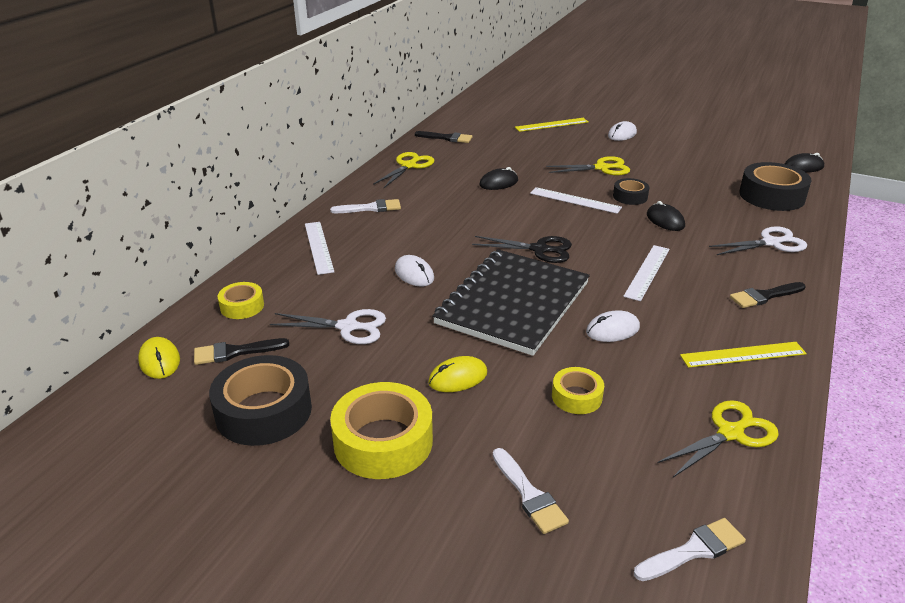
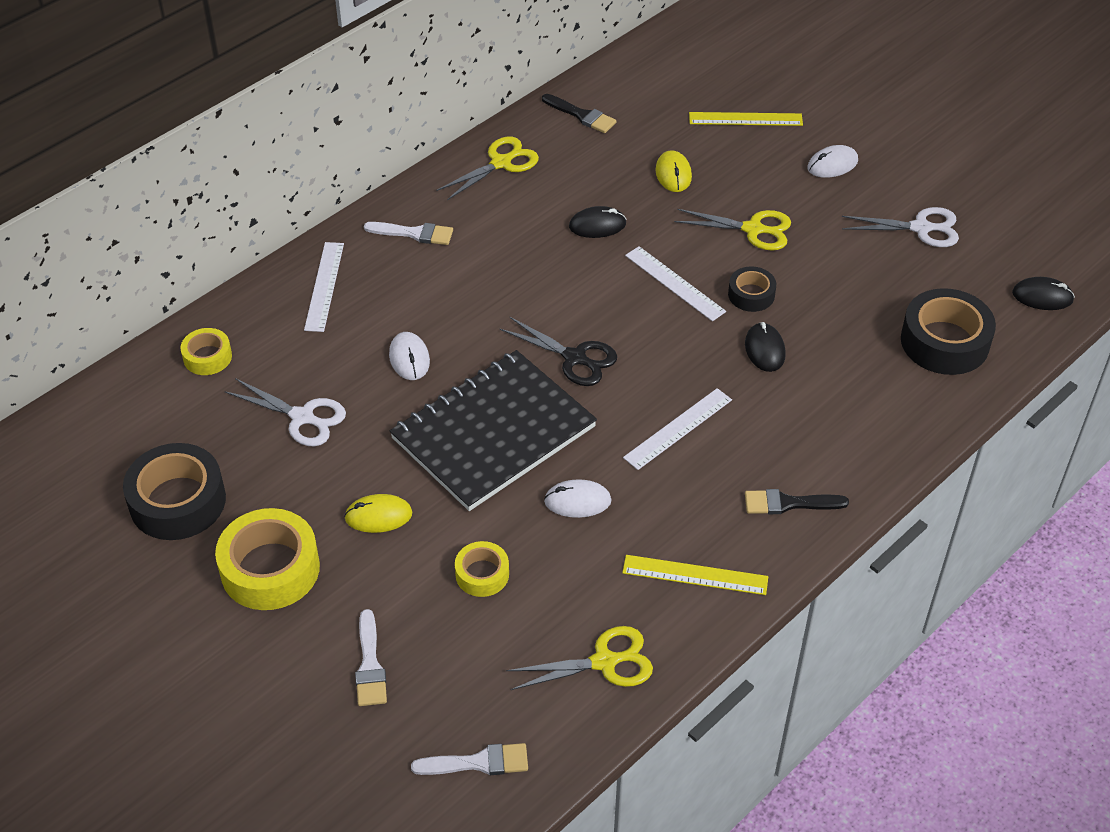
camera: 20 degrees right, 15 degrees up
yellow mouse [138,337,180,379] -> yellow mouse moved to [655,150,692,192]
black brush [194,338,289,365] -> none
white scissors [709,226,807,255] -> white scissors moved to [842,207,959,247]

